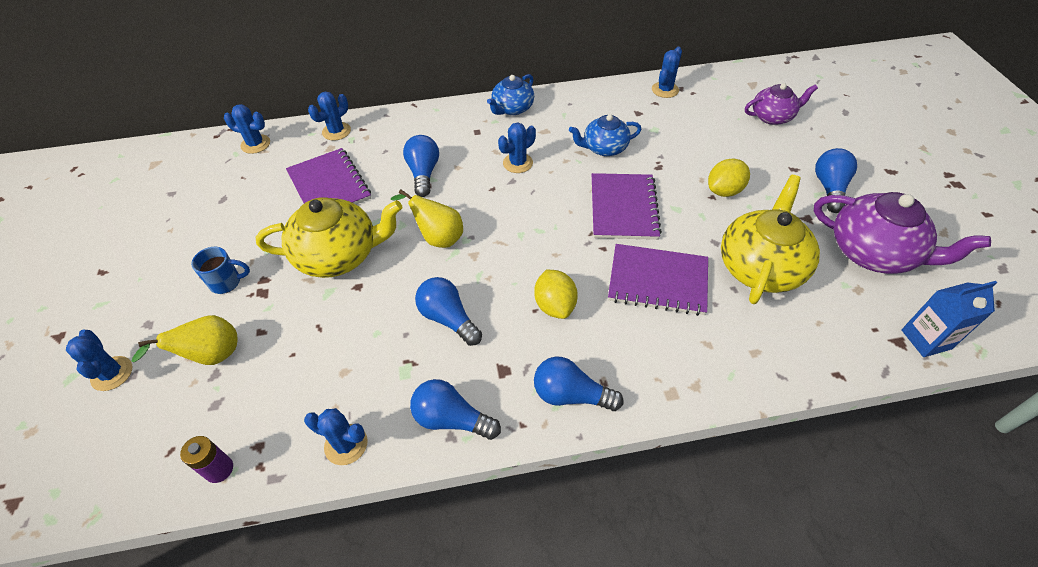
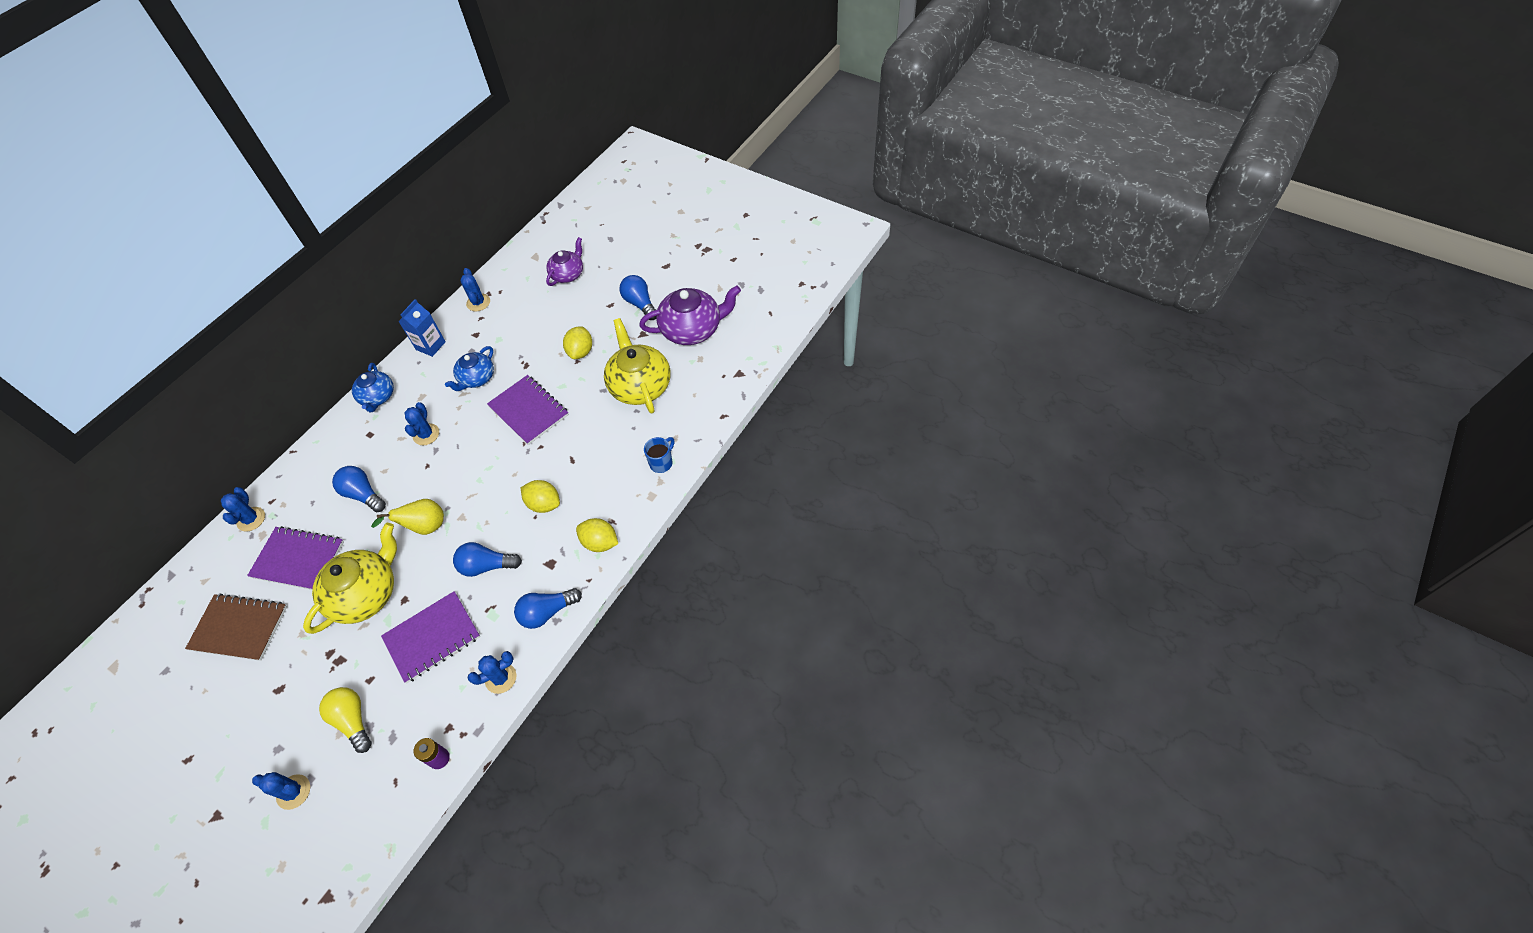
camera: 45 degrees left, 5 degrees up
yellow pear [131,315,238,365] -> yellow light bulb [319,687,372,753]
blue mug [191,247,250,294] -> blue mug moved to [644,437,674,473]
blue cactus [224,104,270,154] -> none
blue light bulb [534,357,624,411] -> yellow lemon [576,518,618,552]
purple notebook [608,244,708,316] -> purple notebook moved to [381,591,480,683]
blue carton [901,281,997,357] -> blue carton moved to [398,299,446,357]
none -> brown notebook [185,594,287,661]

